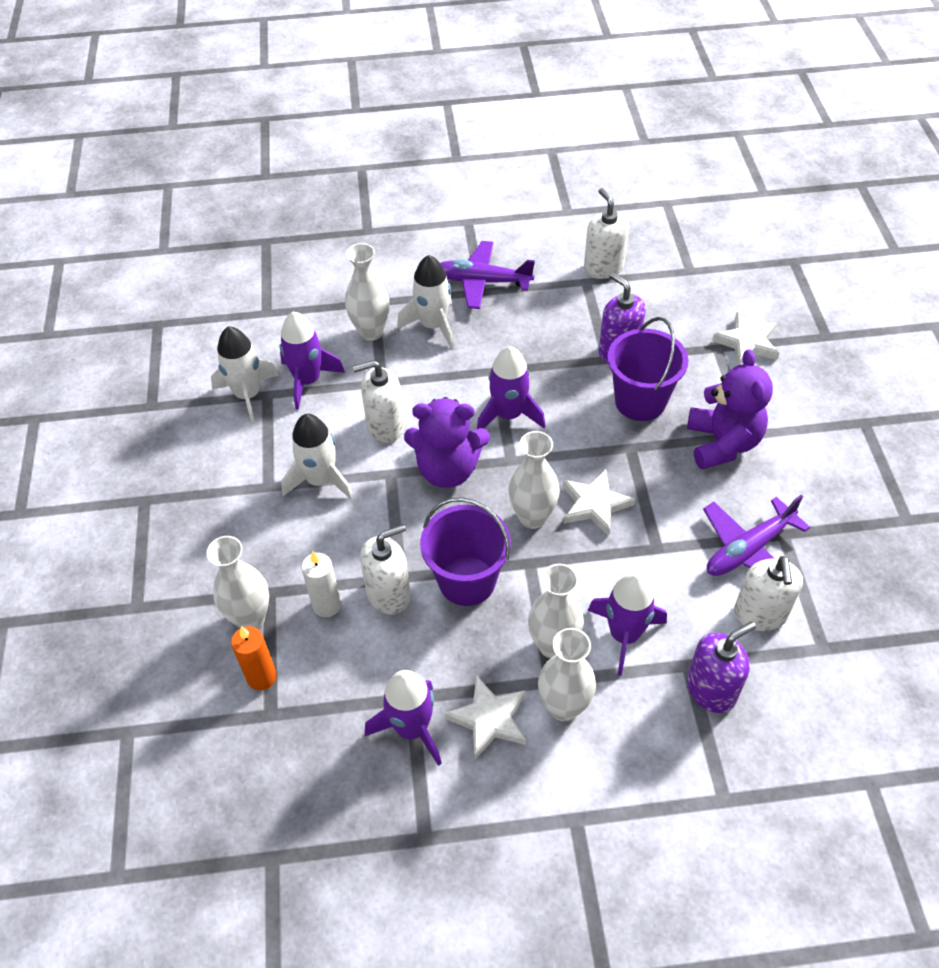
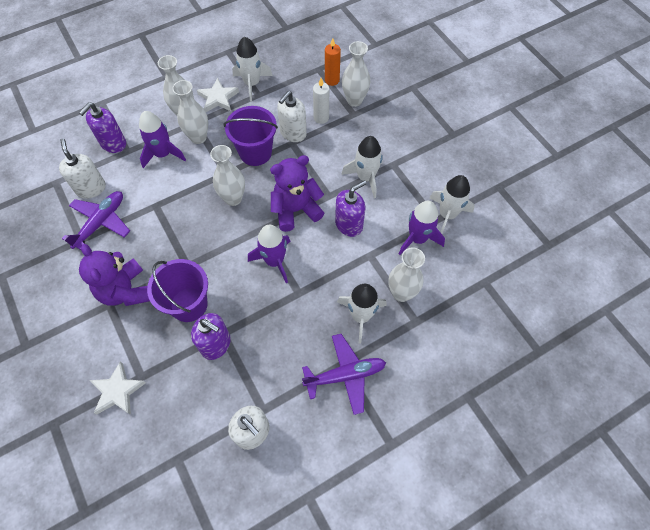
camera: 155 degrees right, 10 degrees up
white soap dispenser [353,360,404,443] -> purple soap dispenser [335,180,367,237]
purple rocket [365,670,442,766] -> white rocket [232,36,273,102]
white star [563,469,635,536] -> none

